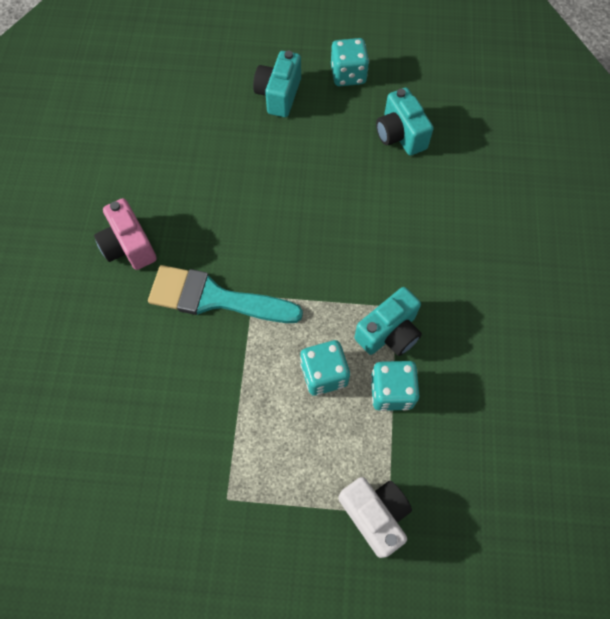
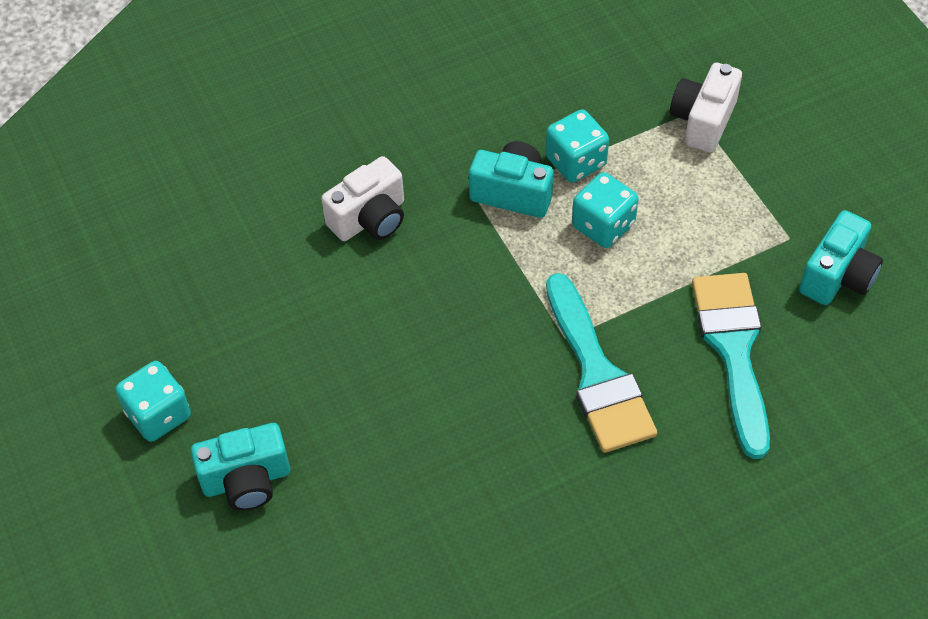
camera: 120 degrees left, 10 degrees down
pink camera [94,198,157,270] -> none
turquoise camera [376,88,434,155] -> turquoise camera moved to [799,210,883,305]
none -> white camera [321,156,404,241]
none -> turquoise brush [692,273,770,459]

